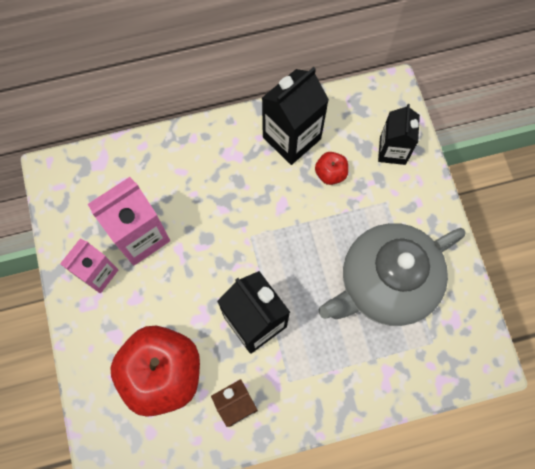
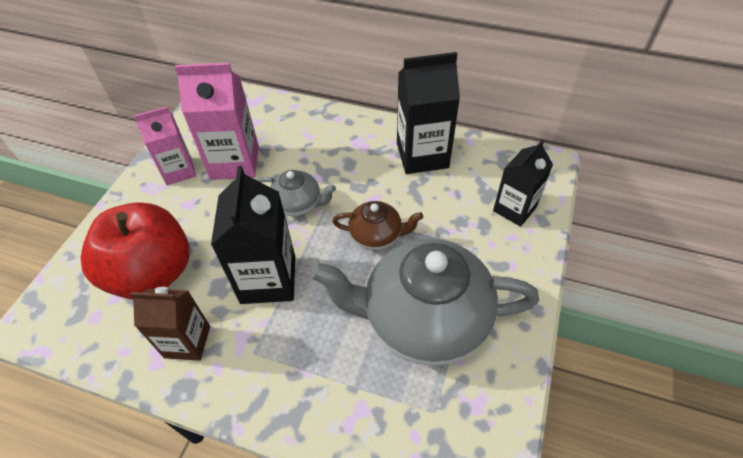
camera: 35 degrees right, 20 degrees down
red apple [315,152,348,185] -> none
none -> grey teapot [257,170,336,216]
none -> brown teapot [332,201,423,250]

